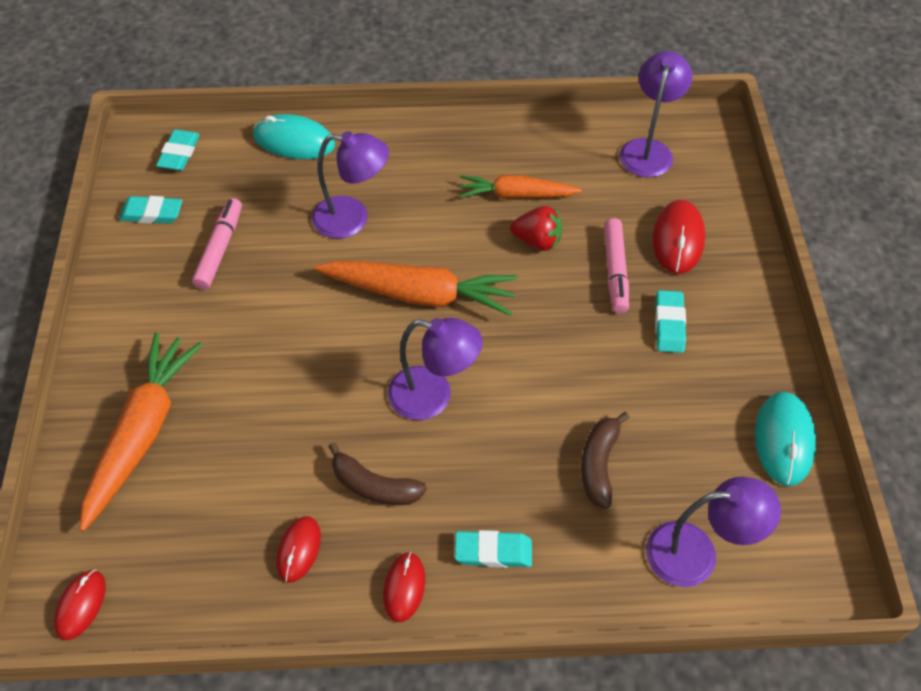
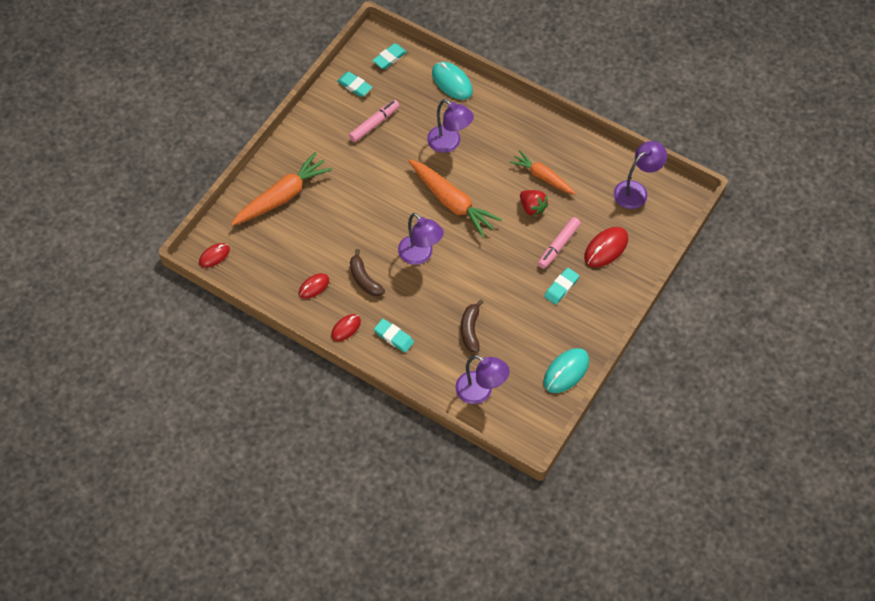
camera: 35 degrees right, 5 degrees up
brown banana [581,412,630,509] -> brown banana turned 45 degrees counterclockwise [461,300,483,353]

